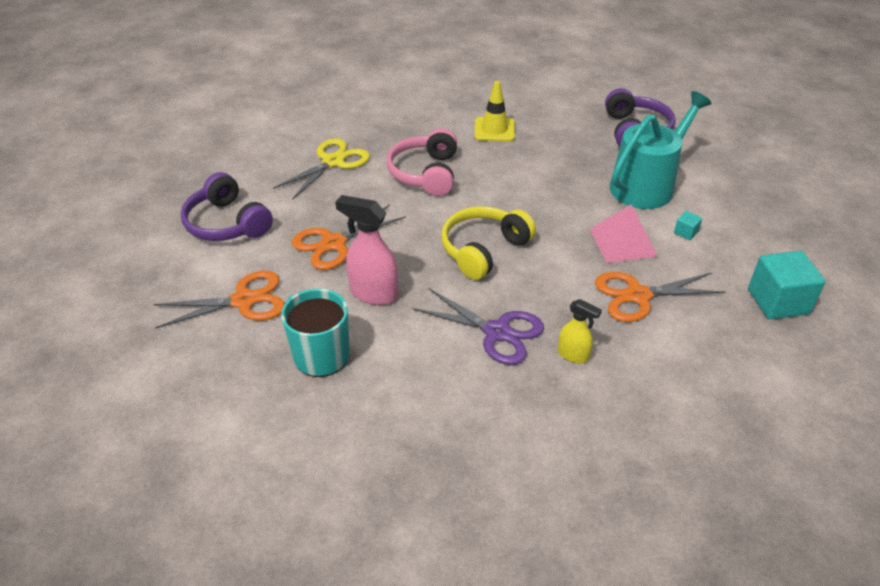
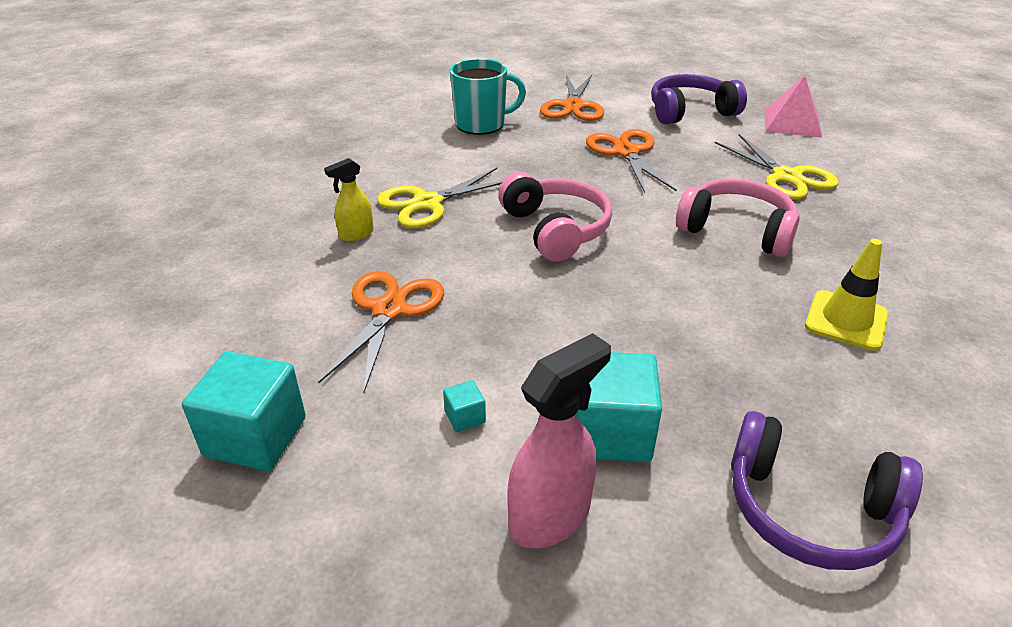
camera: 115 degrees right, 5 degrees down
pink spray bottle [335,195,398,305] -> pink spray bottle moved to [507,333,611,549]
purple scissors [413,288,544,365] -> yellow scissors [377,168,503,228]
yellow headphones [441,206,536,280] -> pink headphones [498,172,612,262]
pink pyramid [590,204,658,263] -> pink pyramid moved to [765,76,822,138]
turquoise watering can [610,91,712,209] -> turquoise cube [575,352,662,462]

